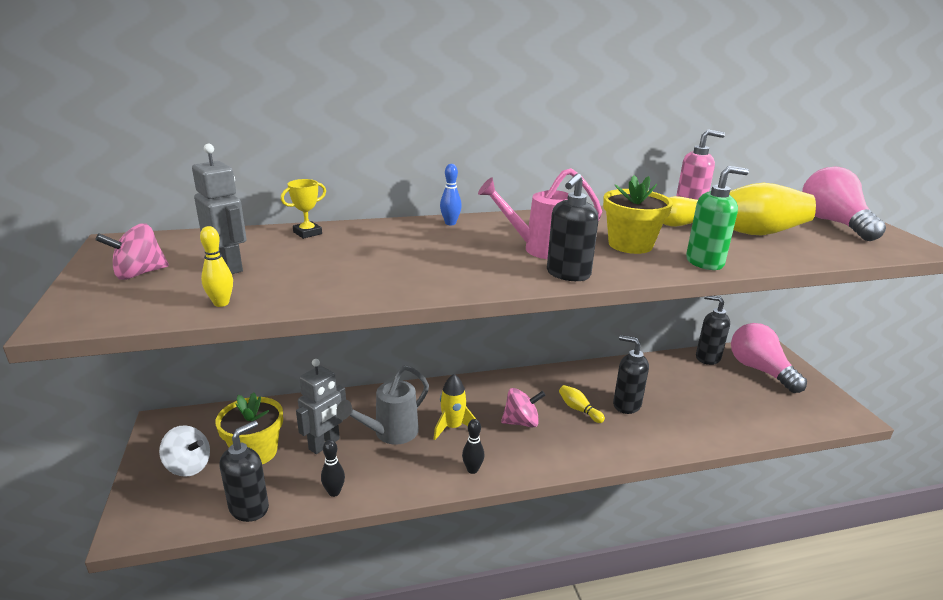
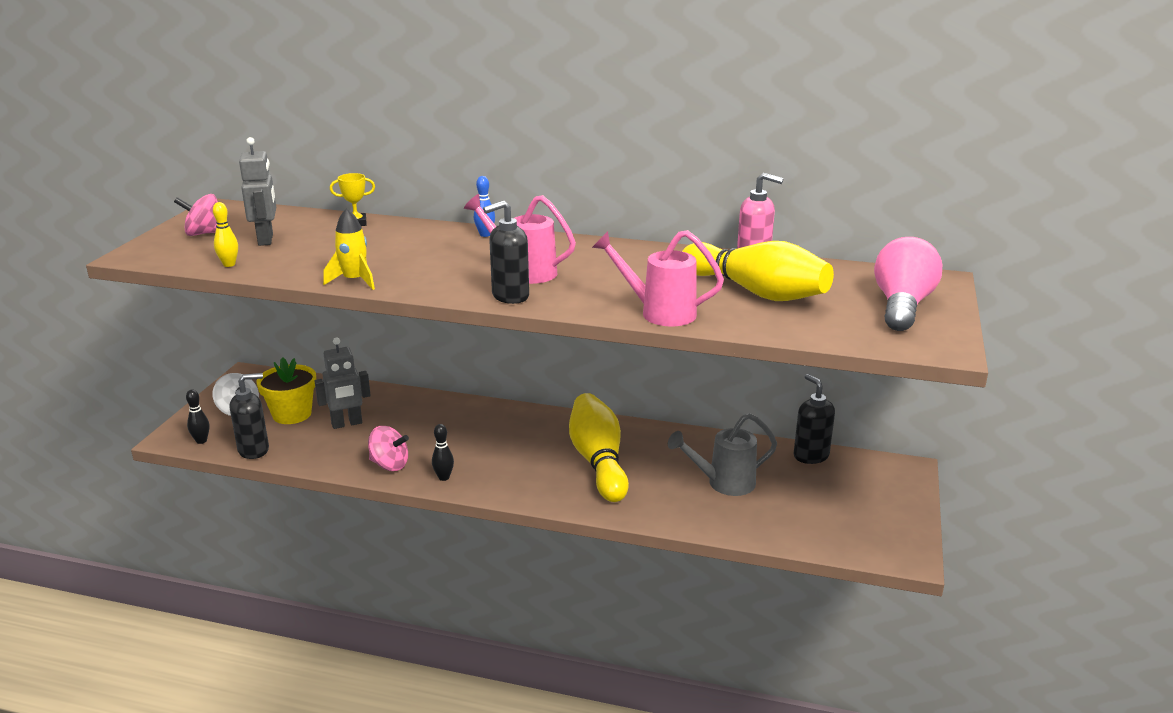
camera: 30 degrees right, 0 degrees up
black bowling pin [321,440,345,497] -> black bowling pin moved to [186,389,210,444]
grey watering can [336,365,429,445] -> grey watering can moved to [668,413,777,496]
yellow rocket [434,374,476,440] -> yellow rocket moved to [323,208,375,290]
pink spinning top [501,388,545,427] -> pink spinning top moved to [368,426,409,471]
yellow bowling pin [559,385,605,423] -> yellow bowling pin [569,393,629,502], size x2.41
yellow flower pot [603,175,673,254] -> none
black soap dispenser [613,335,649,414] -> none
green soap dispenser [686,166,749,270] -> pink watering can [592,230,724,326]
pink light bulb [731,323,807,393] -> none

